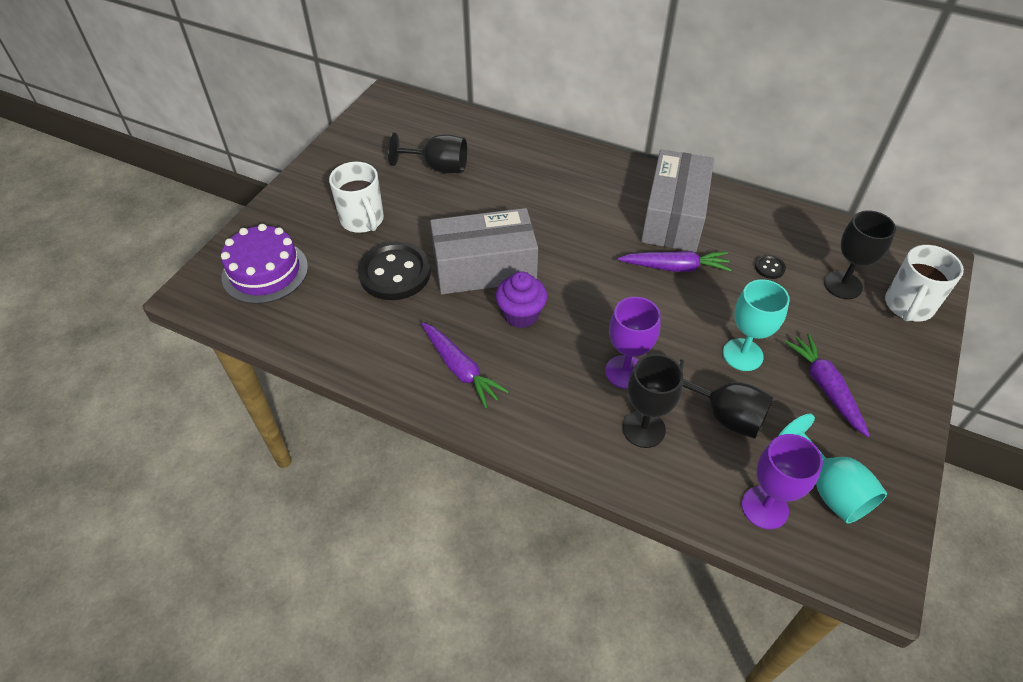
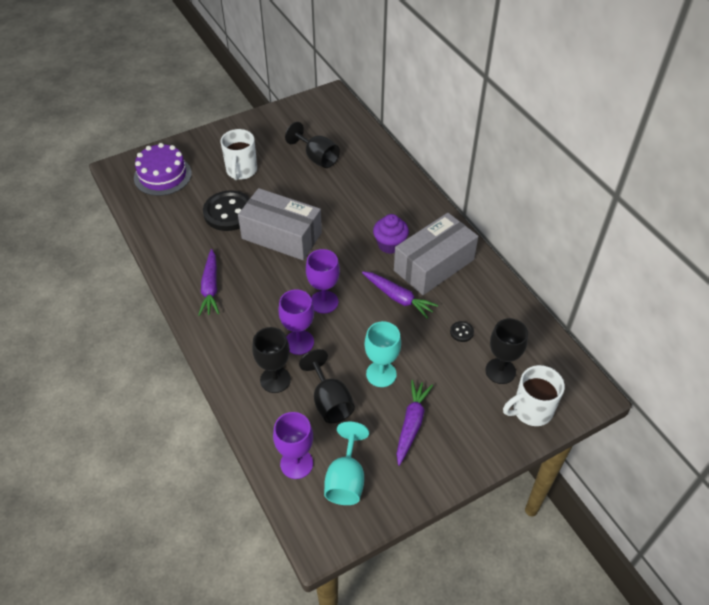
camera: 35 degrees right, 0 degrees up
purple cupcake [496,271,547,328] -> purple cupcake moved to [373,214,409,254]
none -> purple goblet [306,249,340,313]

